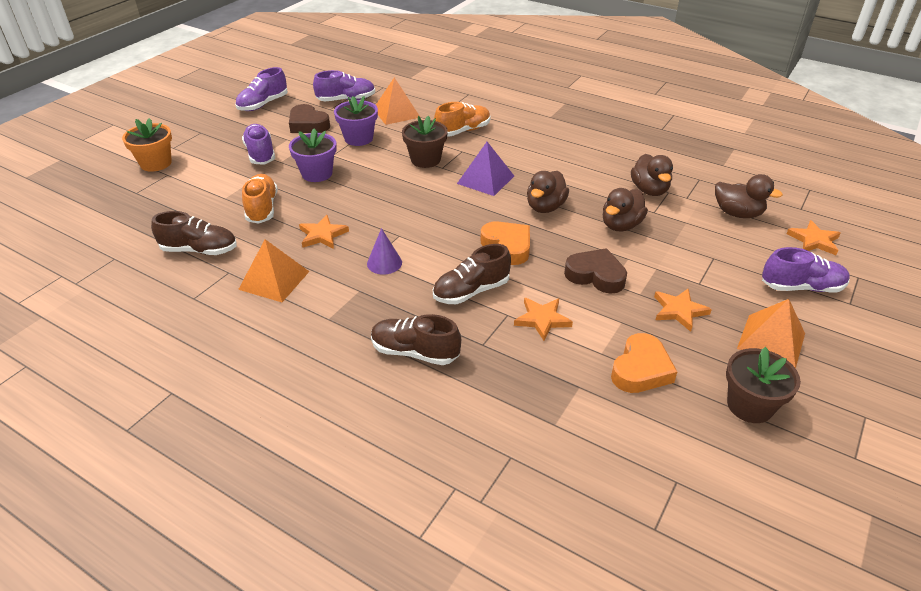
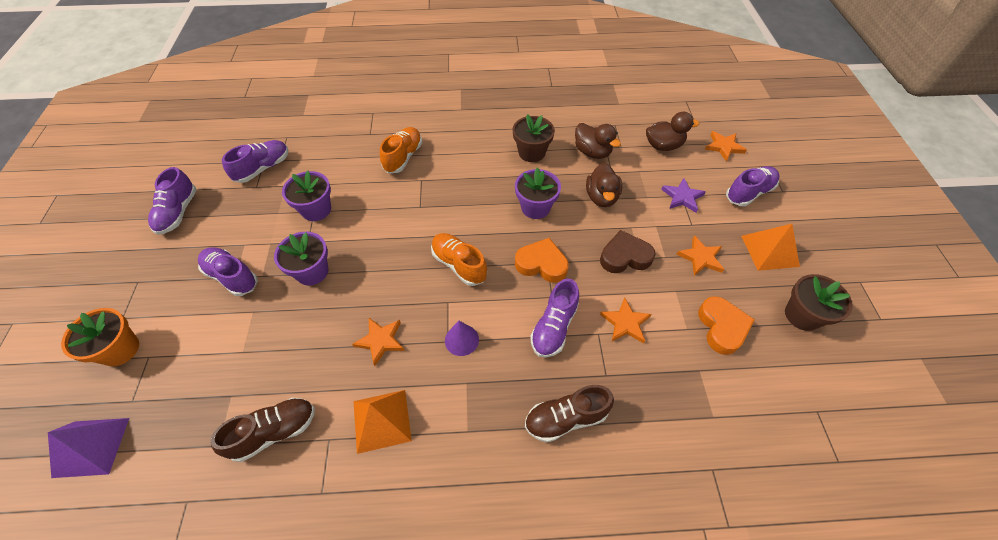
camera: 35 degrees left, 15 degrees up
orange shoe [242,174,278,224] -> orange shoe moved to [431,233,487,286]
brown heart [289,104,330,133] -> none
orange pyramid [376,77,421,125] -> none
brown flower pot [402,116,448,168] -> brown flower pot moved to [513,114,555,162]
brown shoe [433,244,511,304] -> purple shoe [530,278,579,357]
purple pyramid [457,142,514,196] -> purple pyramid moved to [48,418,129,478]
brown duck [527,171,569,213] -> purple flower pot [515,167,561,219]
none -> purple star [661,178,705,213]

